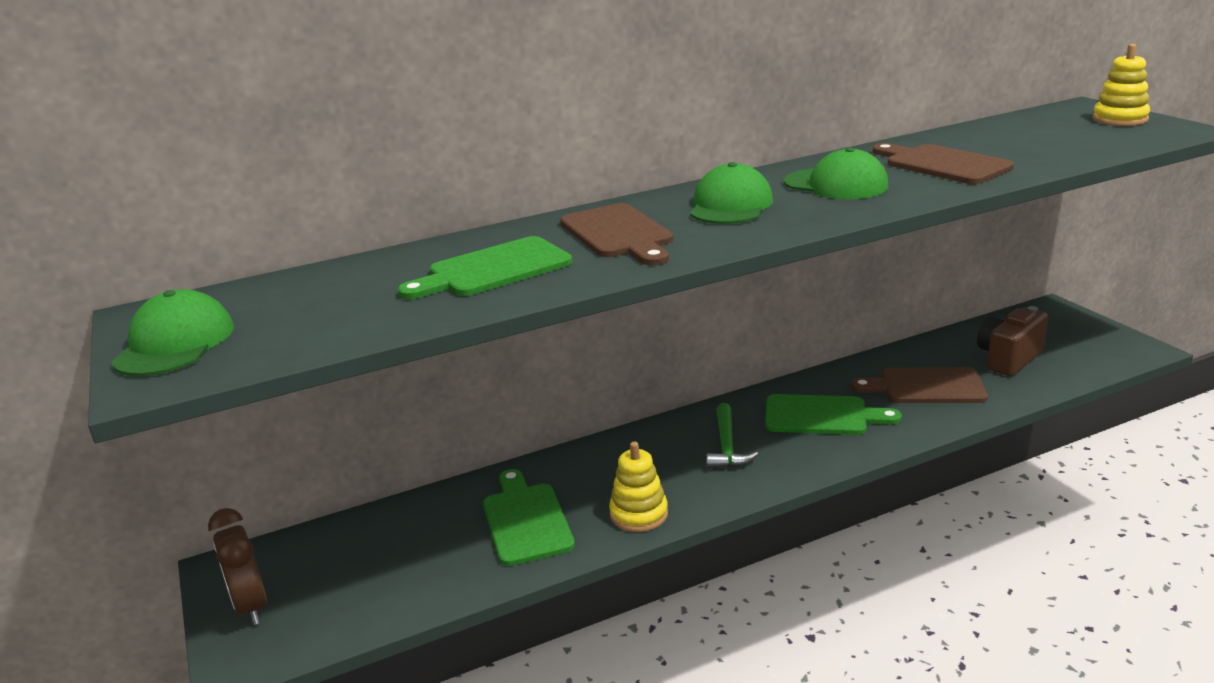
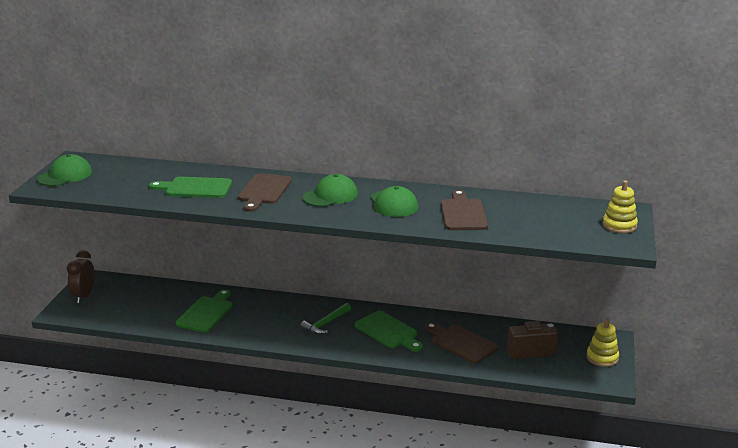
camera: 35 degrees right, 0 degrees up
yellow stacking toy [609,442,668,532] -> yellow stacking toy moved to [586,318,619,367]

